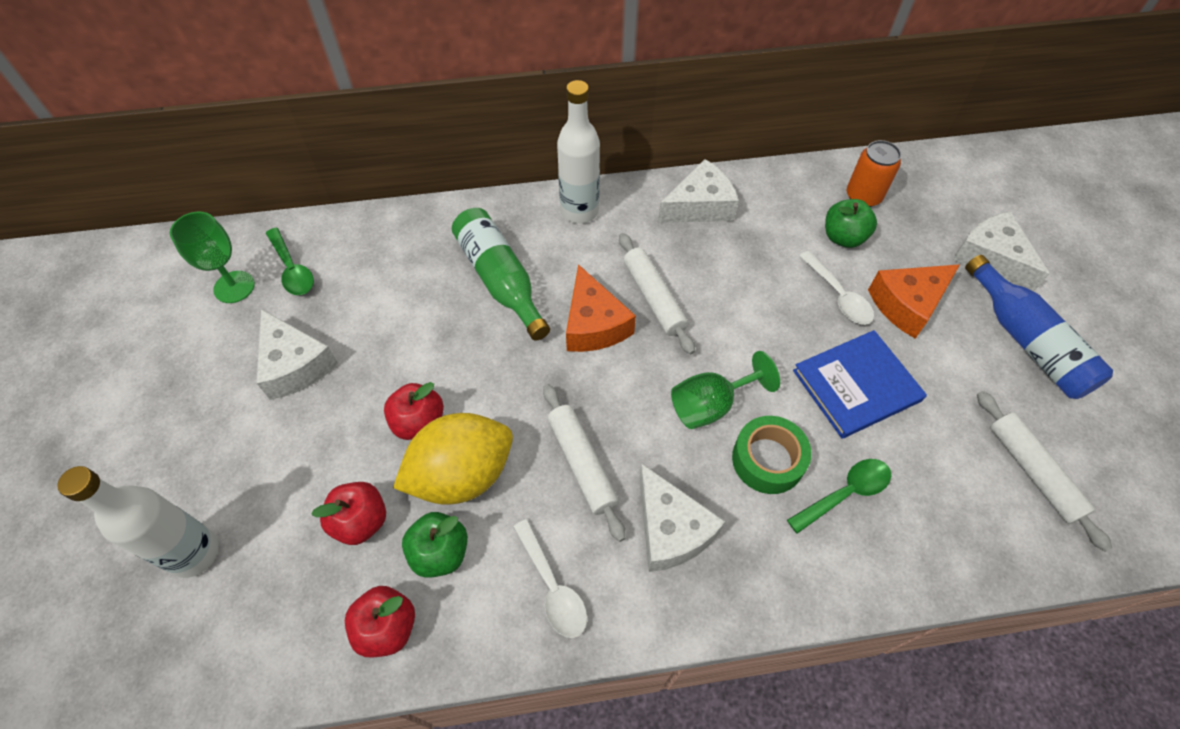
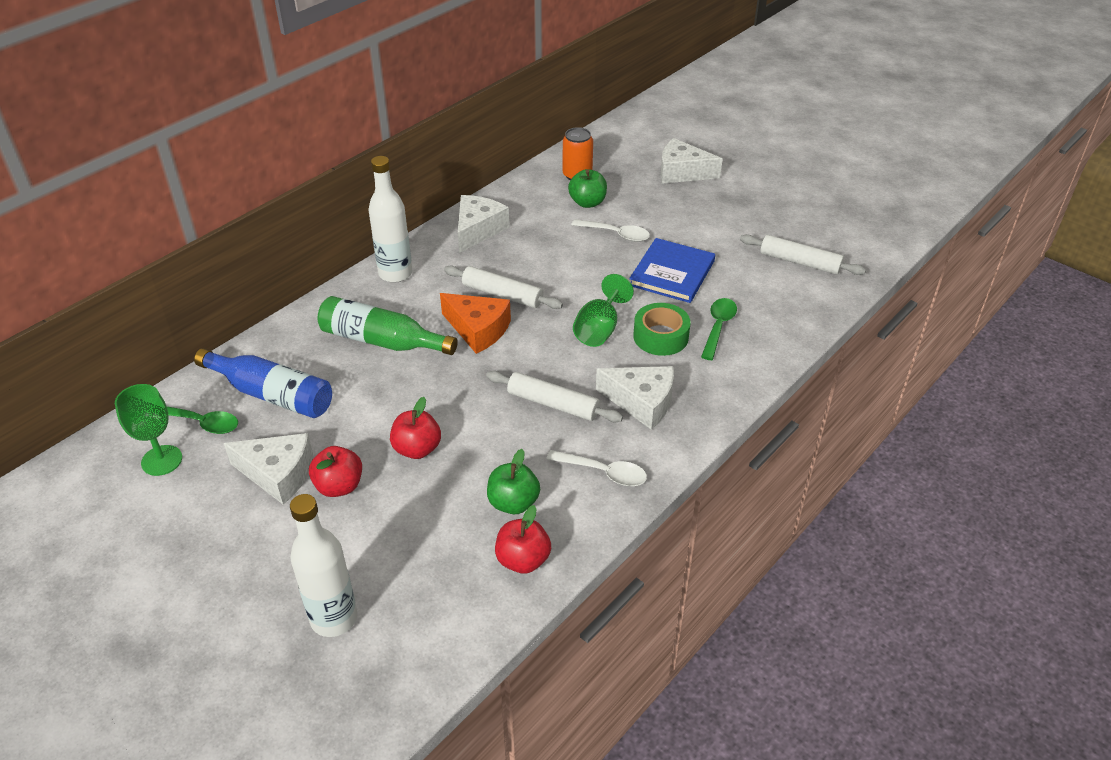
camera: 40 degrees left, 15 degrees down
red apple [311,482,386,545] -> red apple moved to [309,446,362,497]
yellow lemon [393,413,513,505] -> none
orange cheese [868,264,960,339] -> none
blue bottle [965,255,1113,399] -> blue bottle moved to [194,348,332,418]

